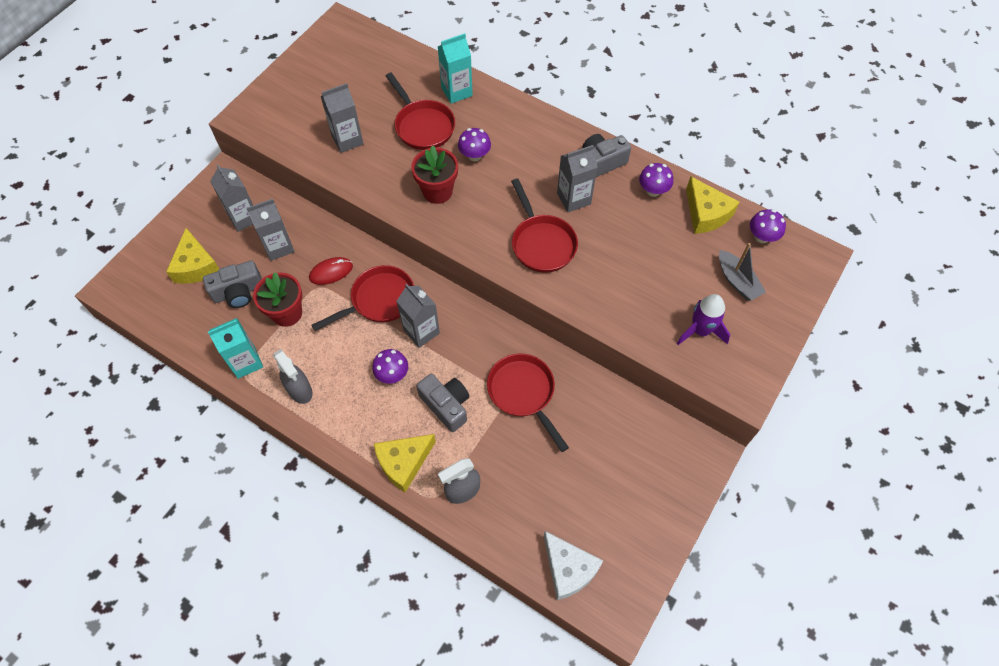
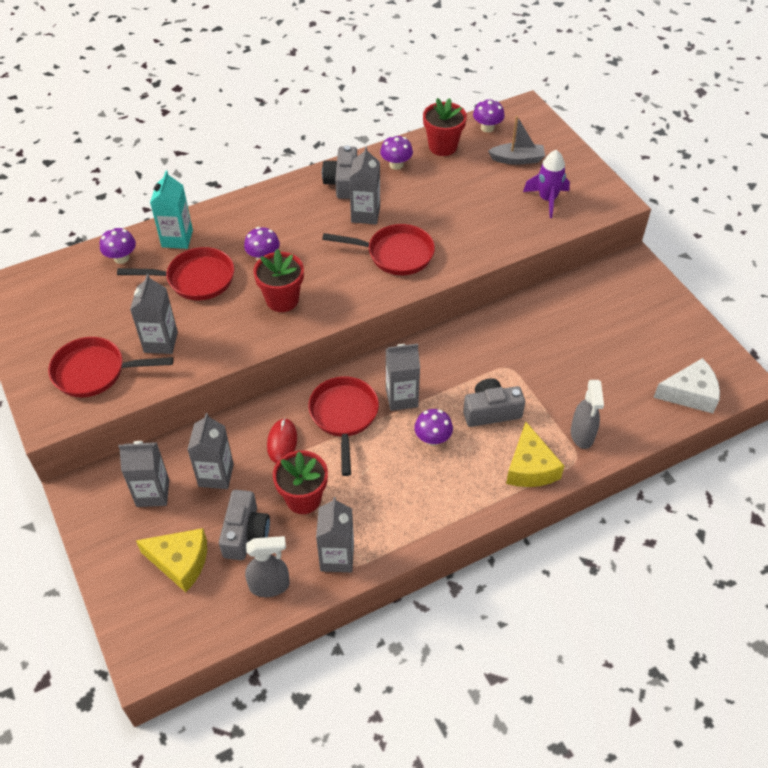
camera: 60 degrees left, 10 degrees down
turquoise carton [208,318,263,379] -> grey carton [316,497,354,572]
grey spray bottle [273,349,313,404] -> grey spray bottle moved to [245,536,290,597]
red pan [487,353,569,452] -> red pan moved to [48,337,173,397]
yellow cheese [686,176,739,234] -> red flower pot [423,98,467,156]
none -> purple mushroom [100,228,136,264]

